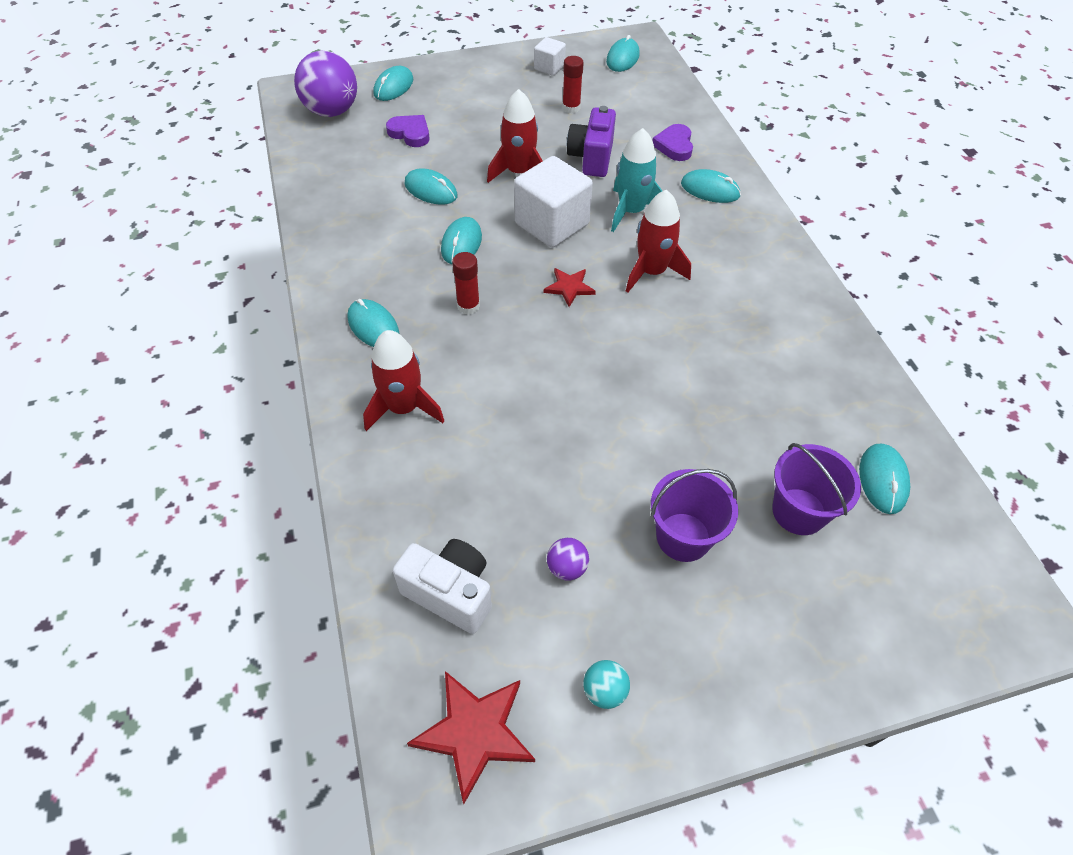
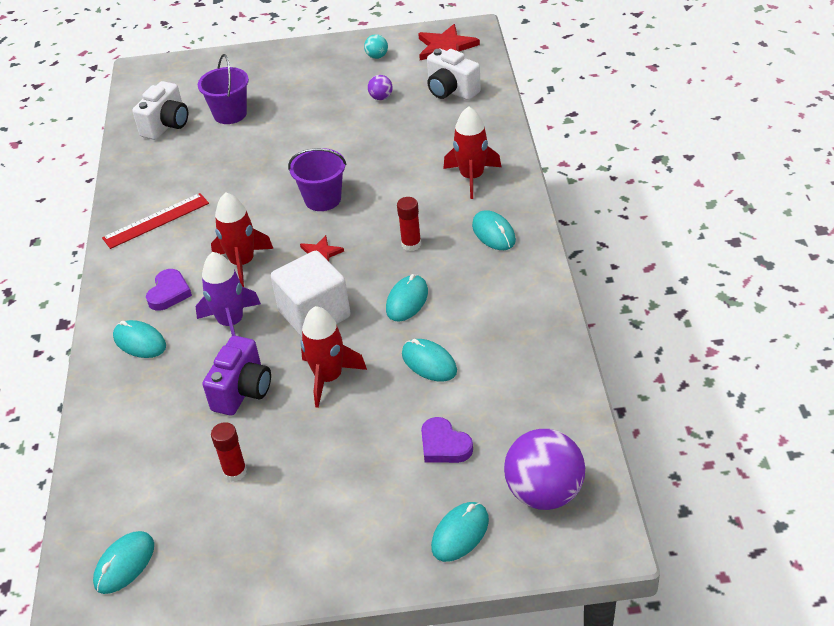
camera: 165 degrees left, 10 degrees down
white cube [534,37,566,76] -> none
turquoise rocket [611,128,662,232] -> purple rocket [195,252,261,336]
purple bucket [651,469,738,562] -> purple bucket moved to [288,148,347,211]
purple heart [652,124,693,161] -> purple heart moved to [146,269,192,311]
turquoise mouse [859,444,910,514] -> white camera [132,81,188,140]
none -> red ruler [102,193,209,249]

